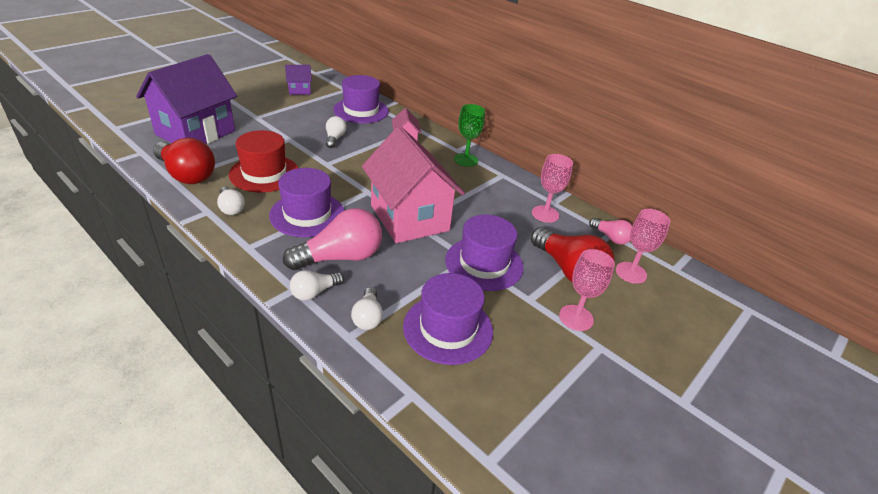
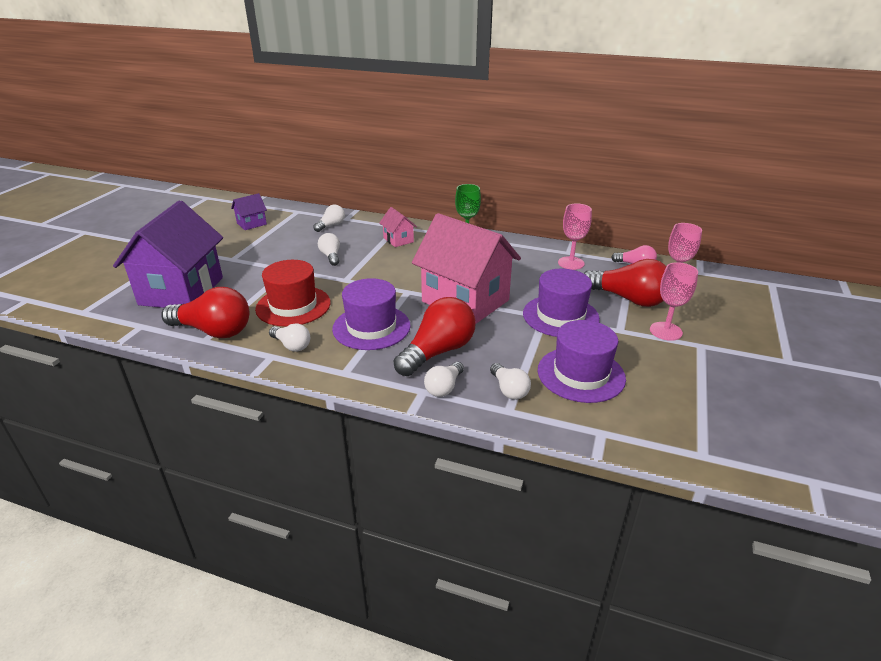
camera: 20 degrees left, 5 degrees down
pink light bulb [283,208,382,270] -> red light bulb [393,297,476,376]
purple hat [333,75,389,123] -> white light bulb [313,205,345,232]

